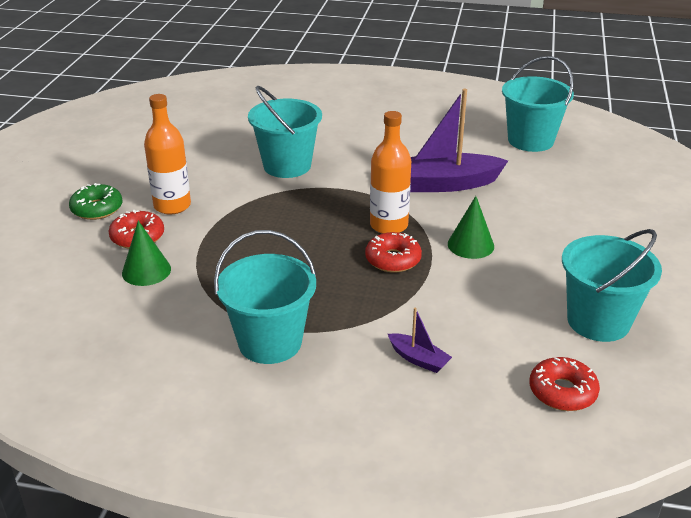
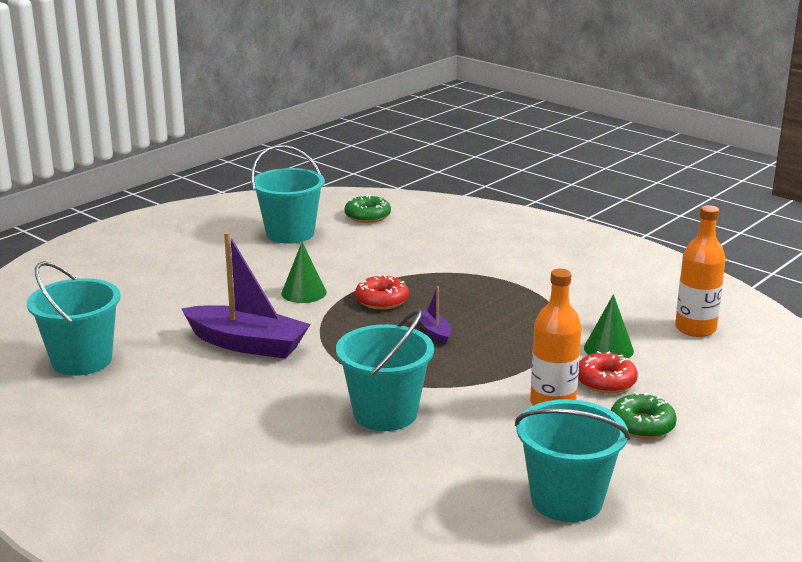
camera: 150 degrees left, 10 degrees down
turquoise bucket [214,230,317,364] -> turquoise bucket moved to [515,399,630,522]
orange bottle [370,111,411,234] -> orange bottle moved to [675,205,726,337]
purple boat [388,308,452,373] -> purple boat moved to [417,286,451,345]
red donut [530,357,600,411] -> green donut [345,195,391,223]

